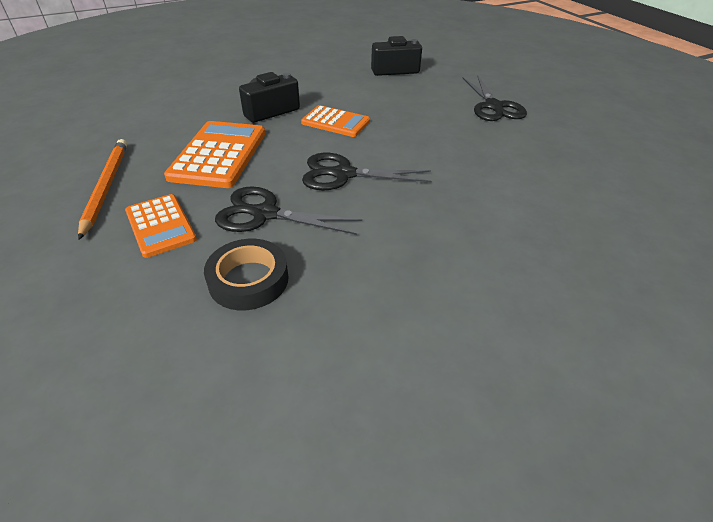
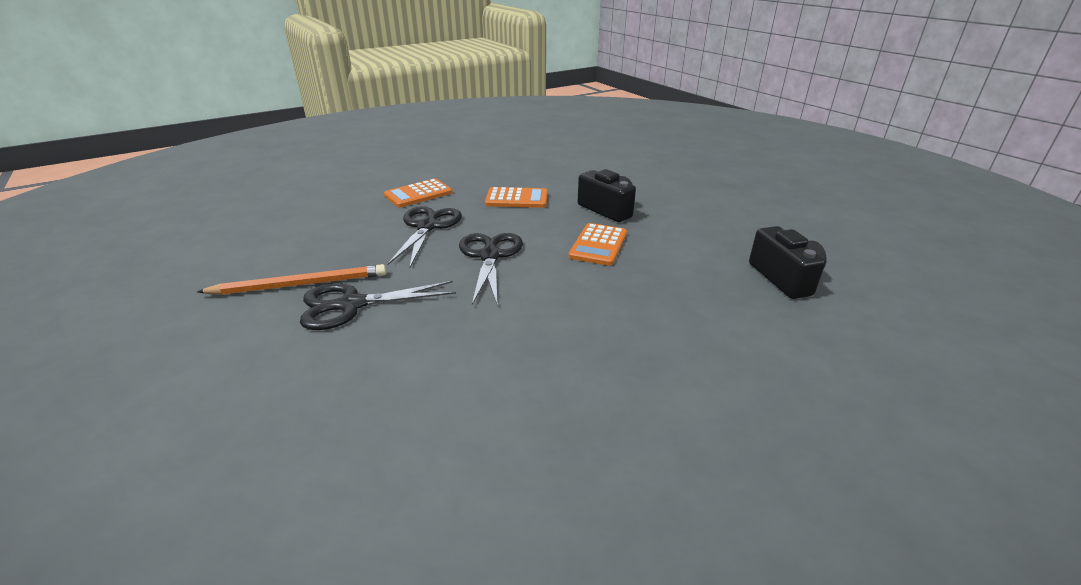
camera: 85 degrees right, 10 degrees down
orange pencil [78,139,127,240] -> orange pencil moved to [197,264,386,295]
orange calculator [164,121,265,188] -> orange calculator [485,187,548,208], size x0.63
black tape [204,239,289,310] -> none
black scissors [463,75,527,121] -> black scissors moved to [300,281,456,330]

